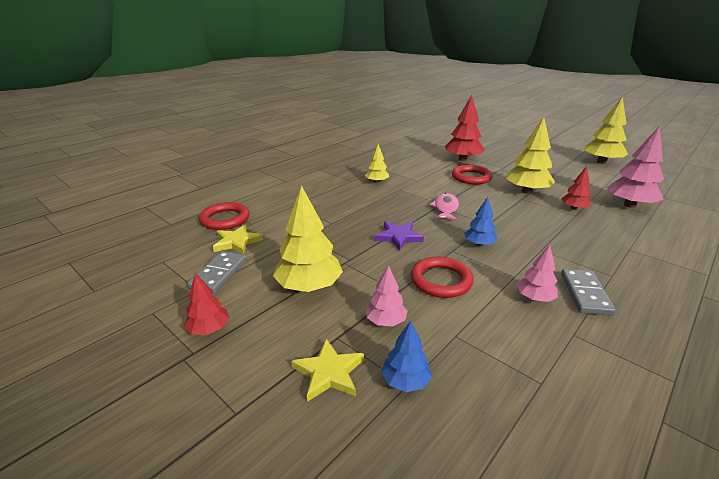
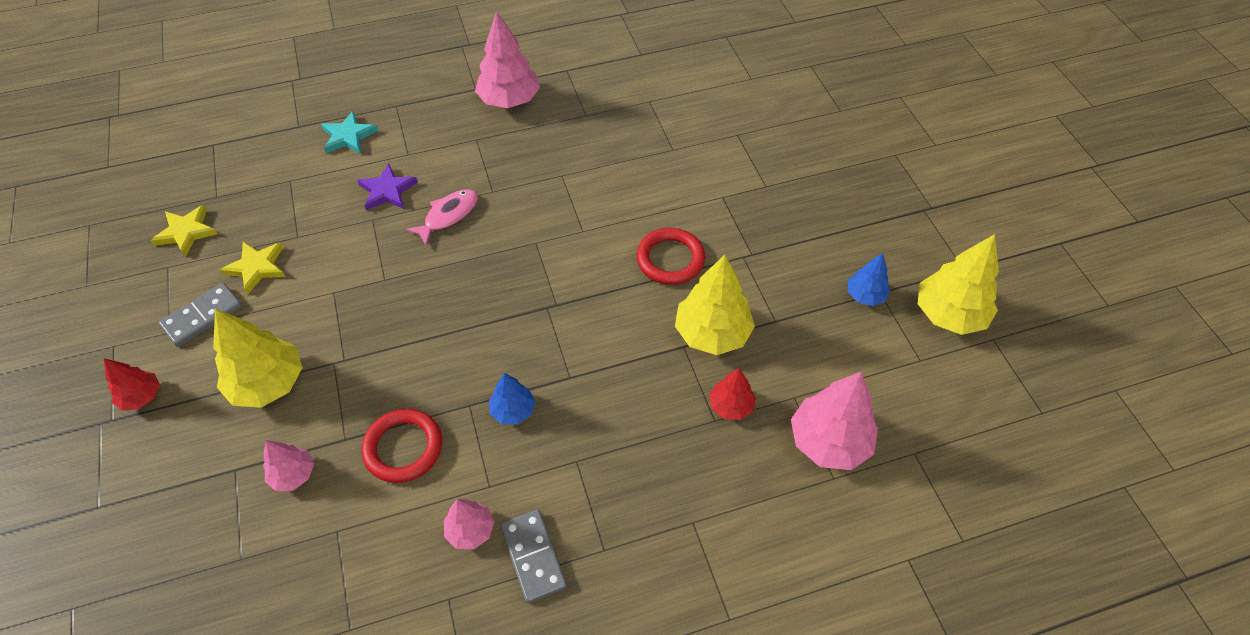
camera: 30 degrees right, 25 degrees up
red ring [199,202,250,230] -> none
yellow star [291,339,364,402] -> yellow star moved to [151,205,218,257]
yellow tree [365,144,389,183] -> none
purple star [375,222,424,251] -> purple star moved to [357,163,418,211]
blue tree [381,321,432,392] -> blue tree moved to [848,253,890,306]
pink fish [429,193,459,221] -> pink fish moved to [405,189,478,245]
red tree [445,95,484,161] -> none
grey domino [561,269,616,316] -> grey domino turned 60 degrees counterclockwise [500,509,567,603]
none -> turquoise star [321,111,378,154]
none -> pink tree [475,11,540,108]

